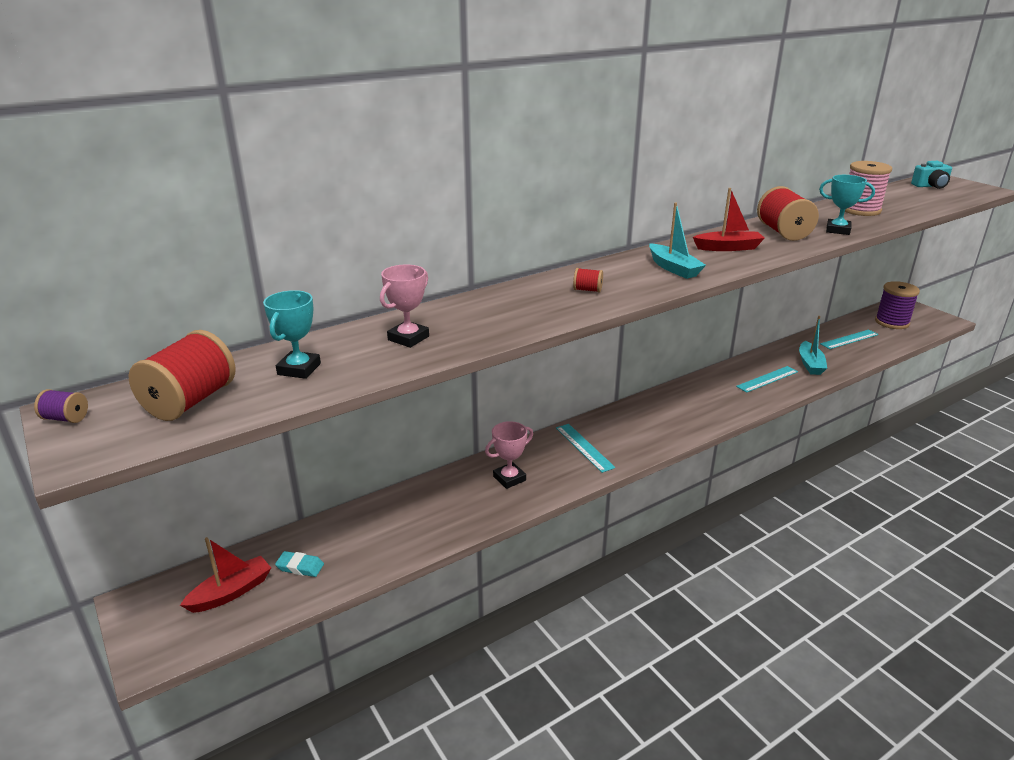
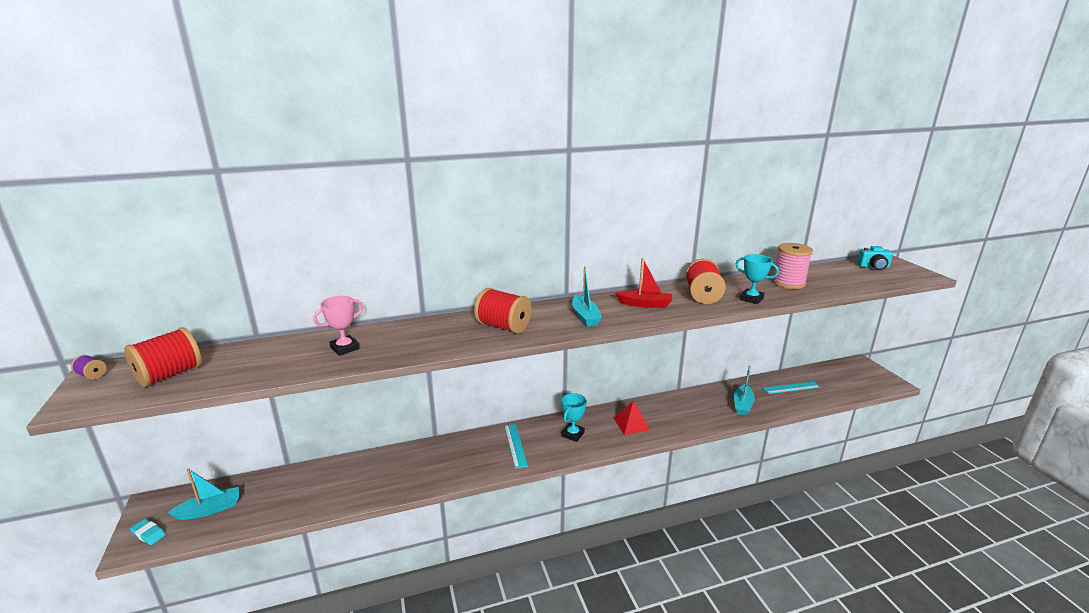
camera: 15 degrees right, 5 degrees down
red boat [180,537,271,613] -> turquoise boat [167,469,239,520]
turquoise trophy [263,290,321,379] -> turquoise trophy moved to [561,393,587,442]
turquoise eraser [275,551,324,577] -> turquoise eraser moved to [130,519,166,545]
pink trophy [485,421,533,489] -> none
red spool [573,268,603,293] -> red spool [474,288,532,334], size x2.19
turquoise ruler [736,366,798,393] -> none
purple spool [875,281,920,329] -> none
none -> red pyramid [613,400,650,435]

